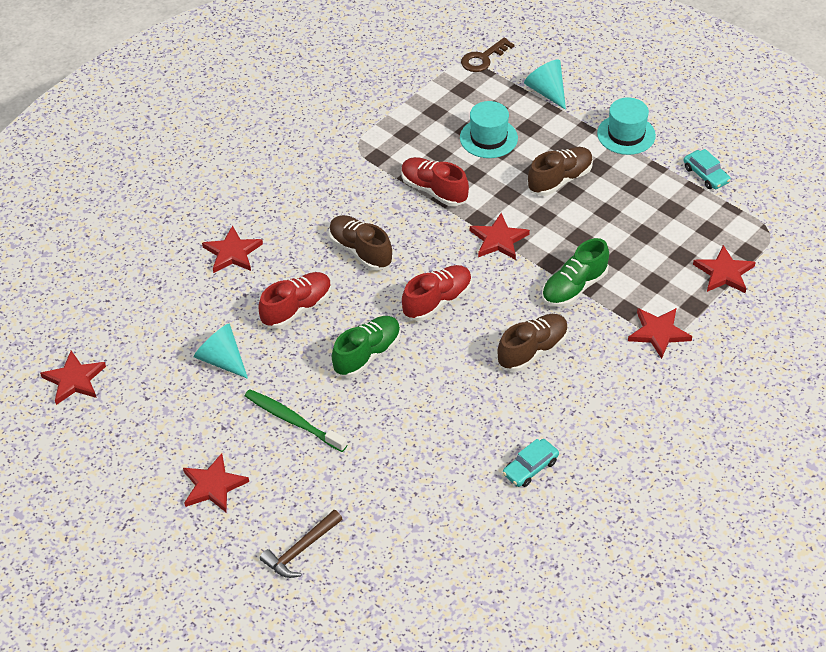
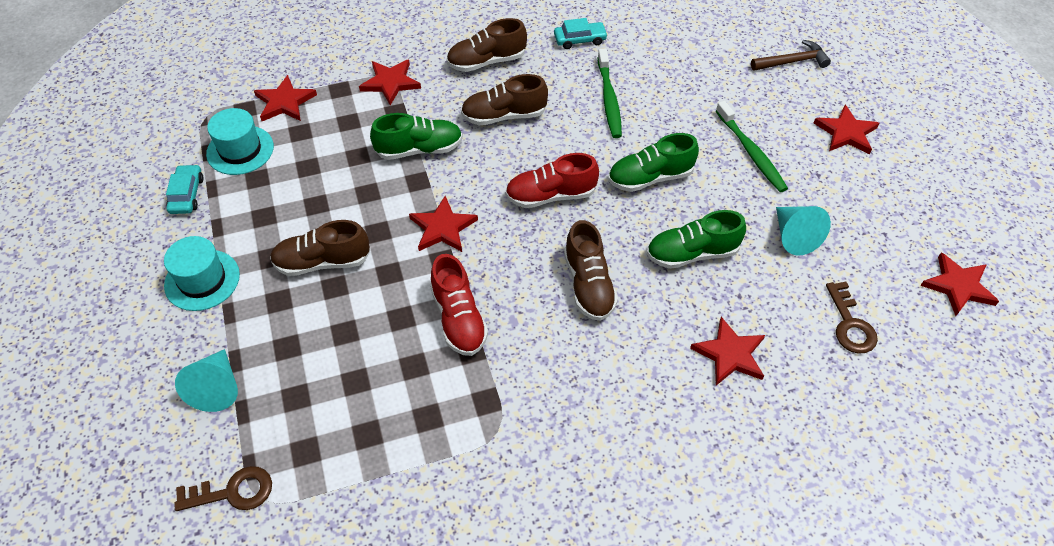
camera: 150 degrees left, 5 degrees up
red shoe [258,272,332,329] -> green shoe [647,210,746,269]
turquoise hat [460,101,518,158] -> turquoise hat moved to [206,108,274,175]
none -> brown shoe [446,18,527,72]
none -> green toothbrush [598,49,622,138]
none -> brown key [826,282,878,354]

